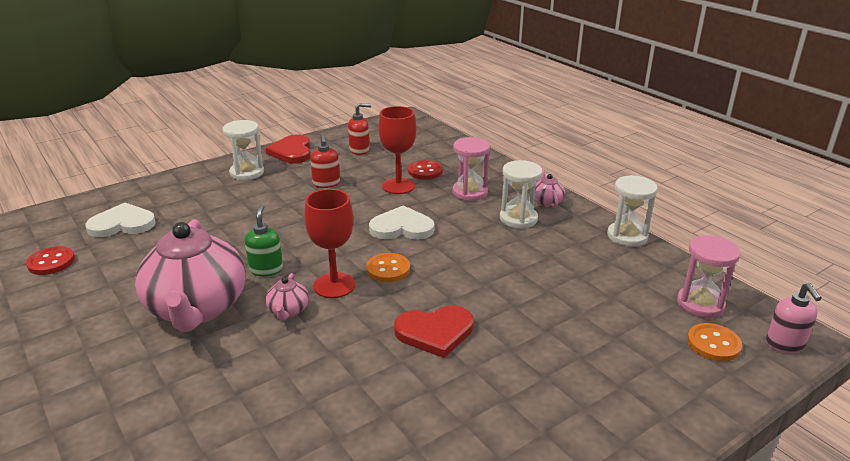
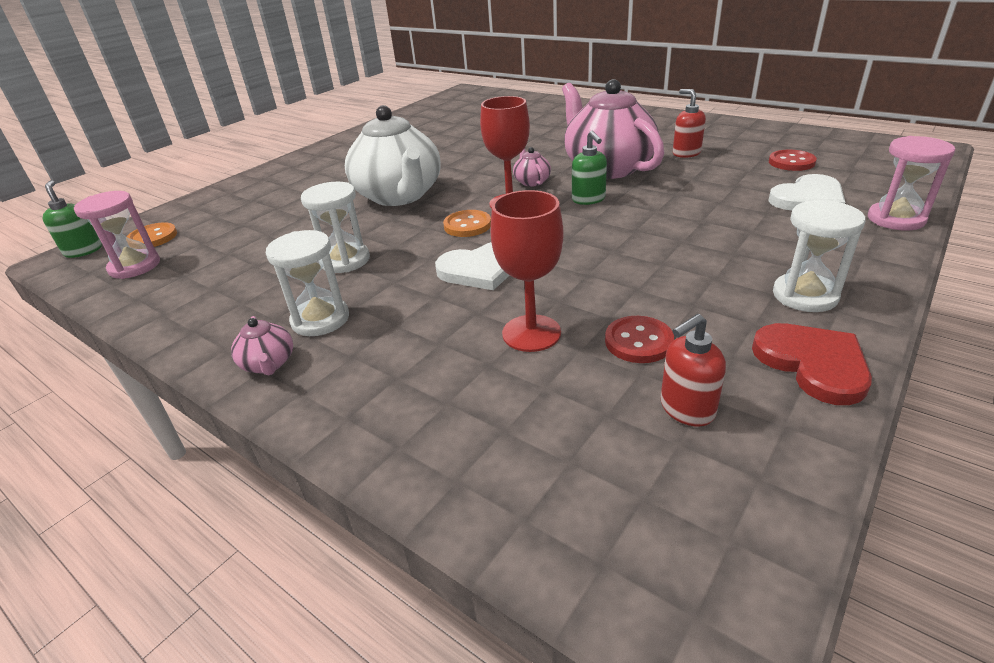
camera: 165 degrees right, 5 degrees up
red soap dispenser [310,134,340,188] -> red soap dispenser moved to [673,89,706,158]
red heart [394,305,474,358] -> white teapot [345,105,441,206]
red button [408,160,443,180] -> red button moved to [605,316,674,363]
pink hourglass [452,137,490,201] -> pink hourglass moved to [868,136,955,231]
white hourglass [607,175,658,247] -> white hourglass moved to [301,182,370,273]
pink soap dispenser [766,283,822,353] -> green soap dispenser [43,180,102,258]

